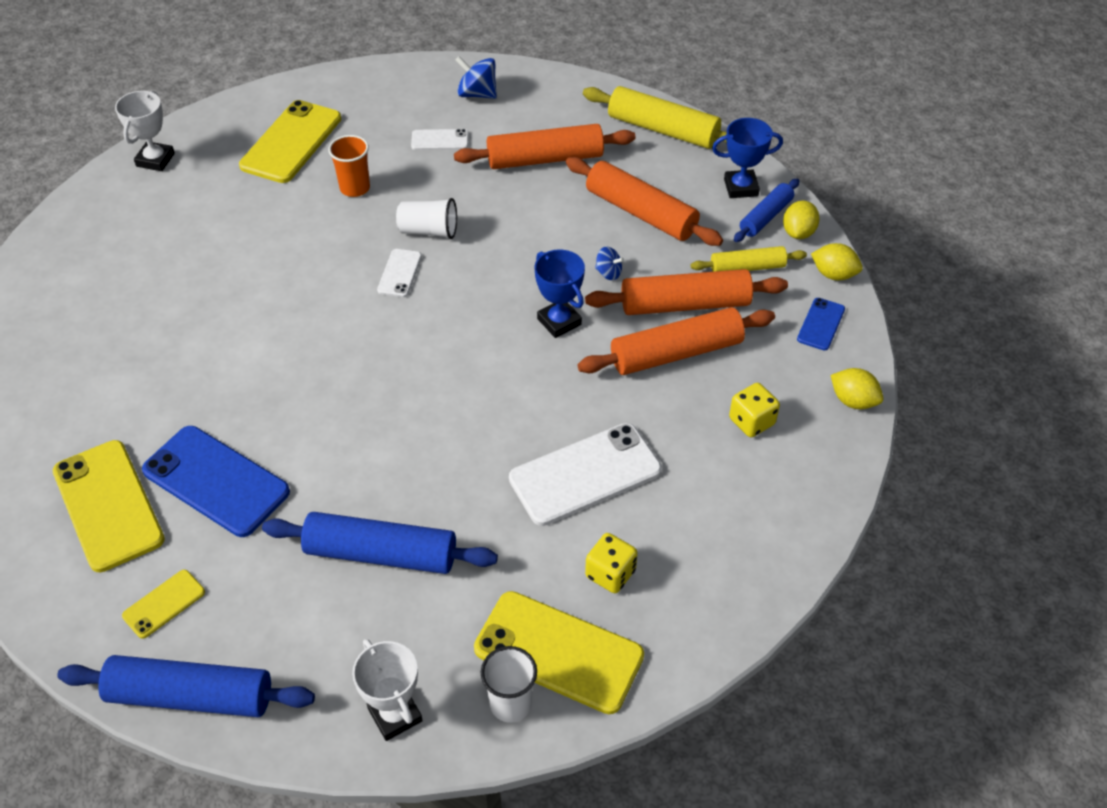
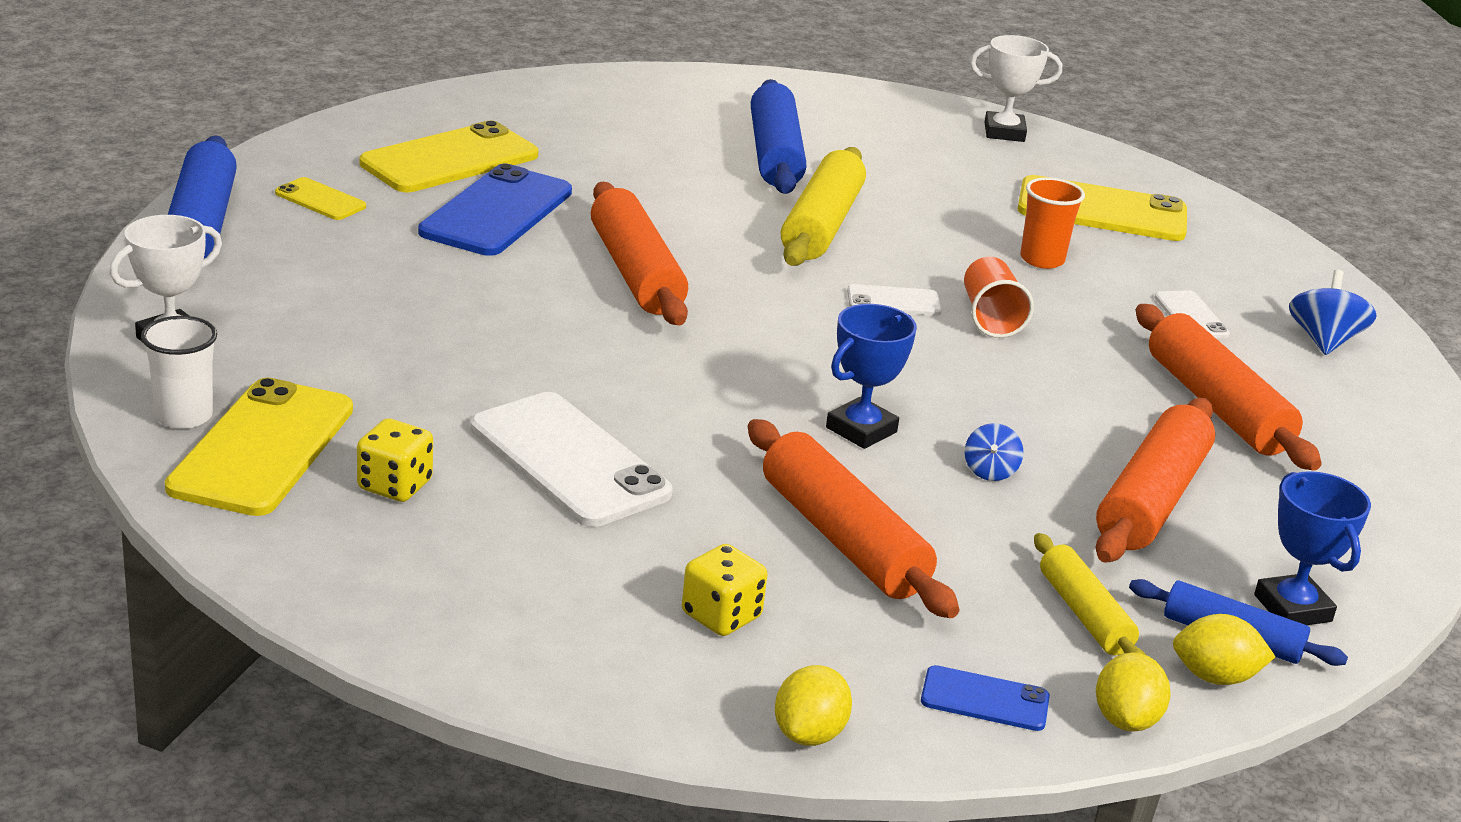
camera: 75 degrees right, 20 degrees down
blue rolling pin [262,512,498,574] -> blue rolling pin moved to [751,79,806,194]
white cup [396,198,457,239] -> orange cup [964,257,1034,338]
yellow rolling pin [583,86,727,149] -> yellow rolling pin moved to [781,147,866,266]
orange rolling pin [585,269,788,315] -> orange rolling pin moved to [591,182,688,326]

